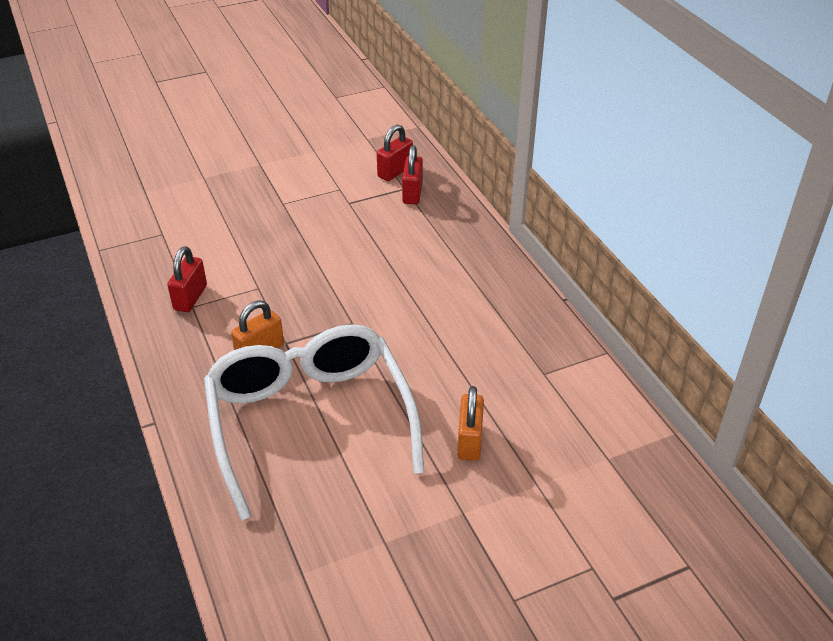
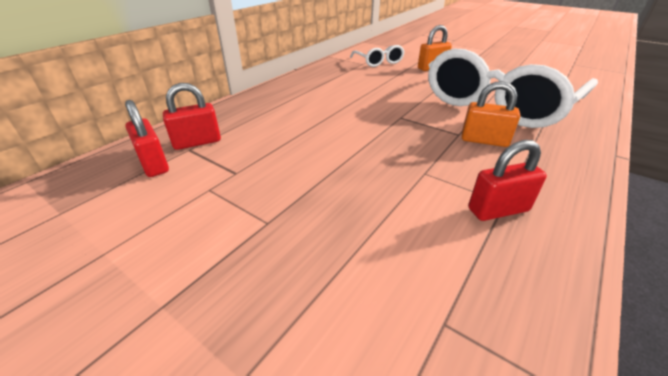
camera: 120 degrees left, 5 degrees down
red padlock [377,125,413,181] -> red padlock turned 45 degrees clockwise [125,100,169,177]
none -> white glasses [350,45,405,67]

